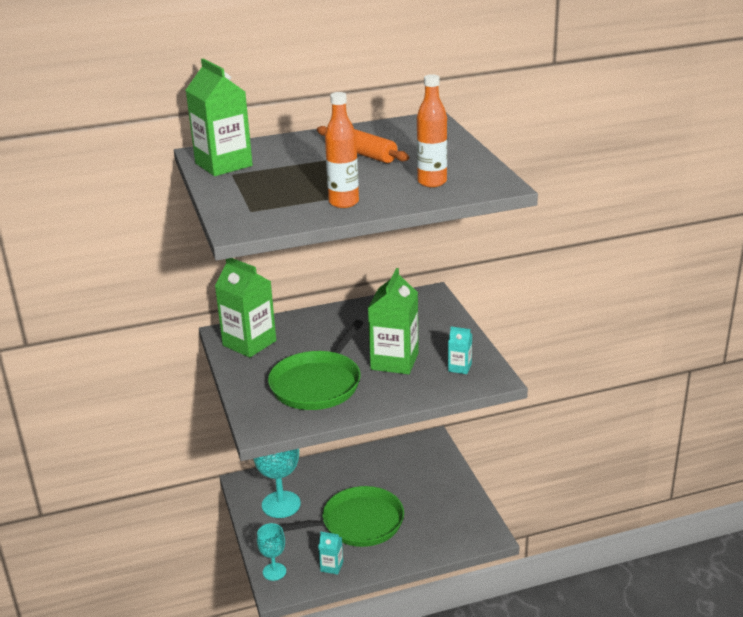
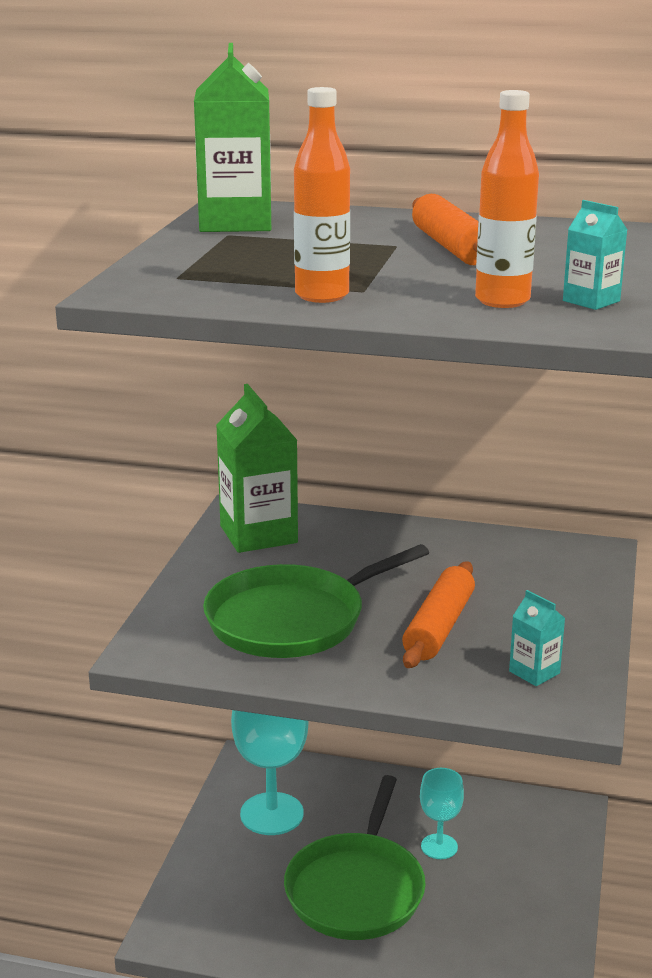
camera: 30 degrees right, 5 degrees down
turquoise goblet [257,523,286,581] -> turquoise goblet moved to [420,768,464,859]
green pan [280,486,404,547] -> green pan turned 90 degrees clockwise [284,775,426,940]
turquoise carton [318,532,343,575] -> turquoise carton moved to [563,200,628,310]
green carton [368,268,419,374] -> orange rolling pin [402,562,475,668]

